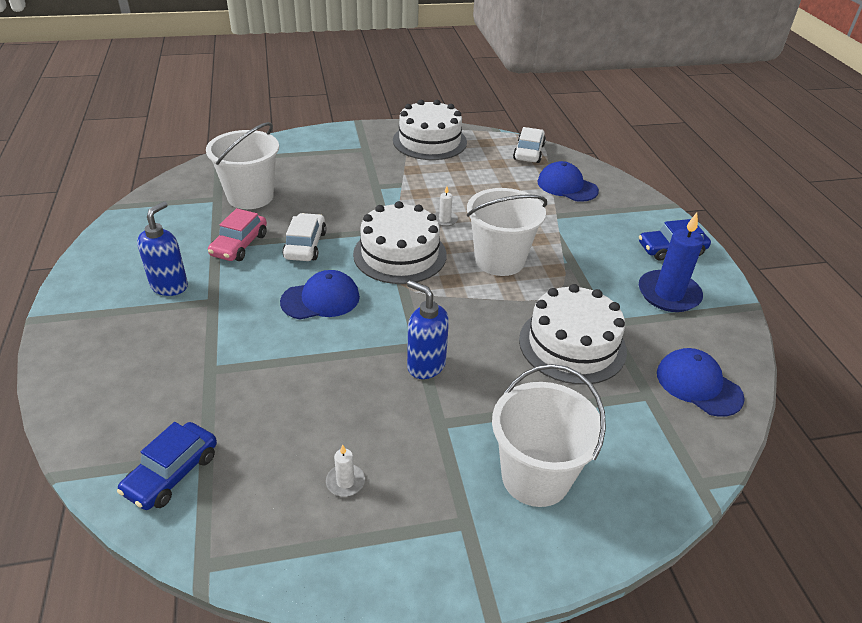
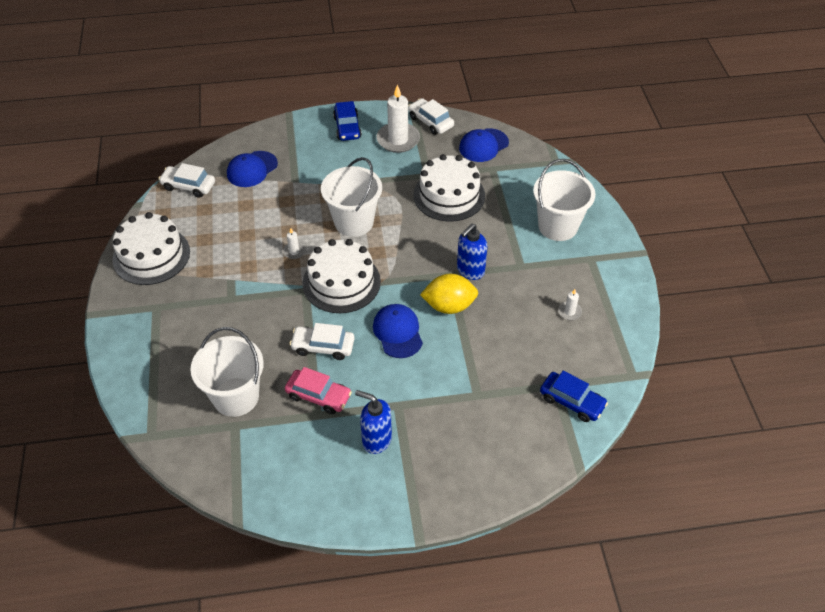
camera: 85 degrees left, 10 degrees up
blue candle [639,213,704,312] -> white candle [376,84,420,153]
none -> white car [408,98,454,135]
none -> yellow lemon [420,274,478,314]

